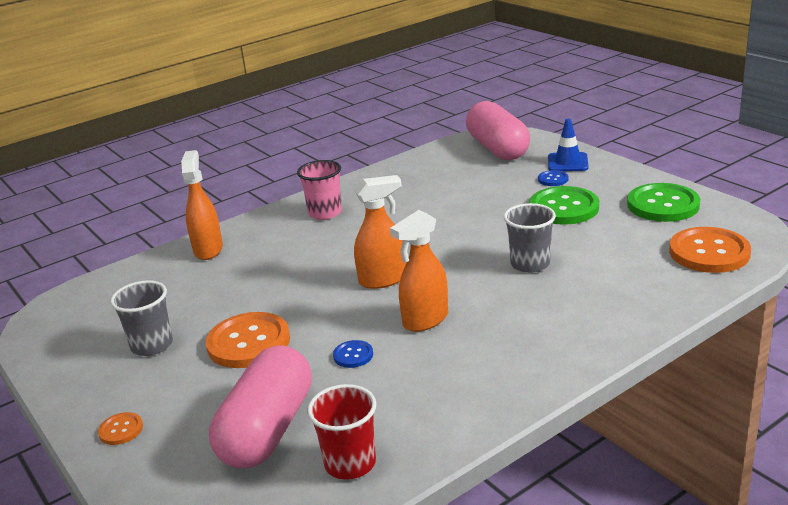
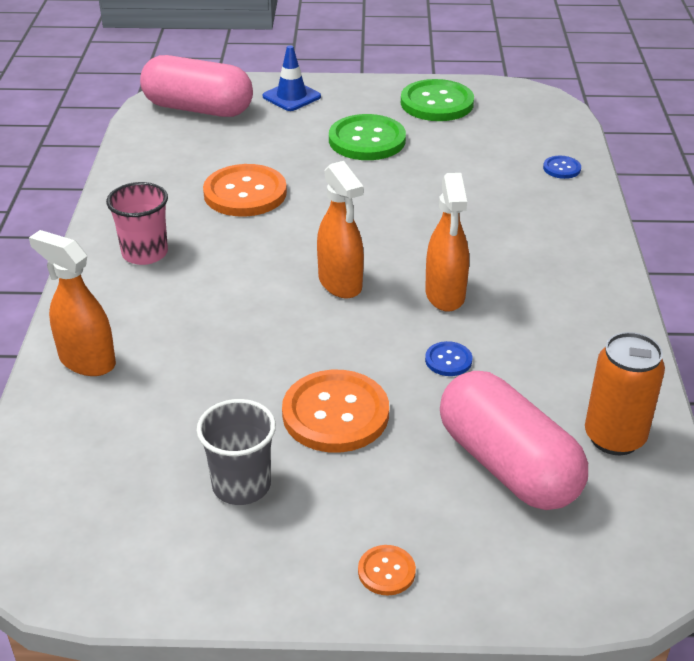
camera: 55 degrees left, 10 degrees up
red cup [307,384,376,480] -> orange can [585,332,665,455]
orange spray bottle [354,175,406,289] -> orange spray bottle turned 135 degrees clockwise [317,161,364,298]
grey cup [504,203,556,273] -> none
blue button [538,170,568,186] -> blue button moved to [543,156,581,179]
orange button [669,227,751,273] -> orange button moved to [203,164,287,217]

